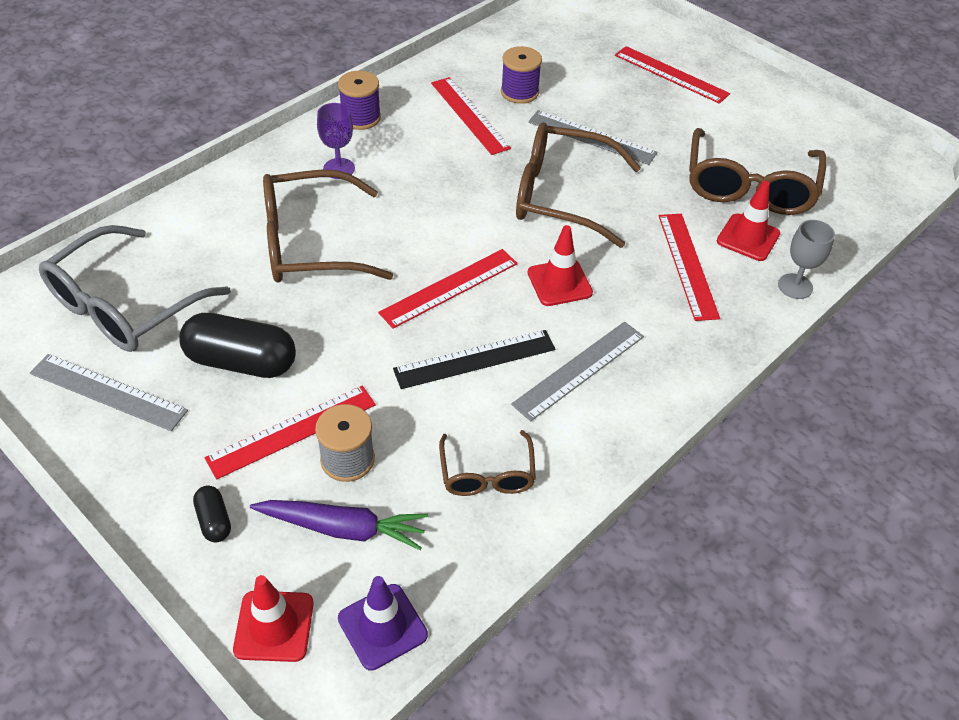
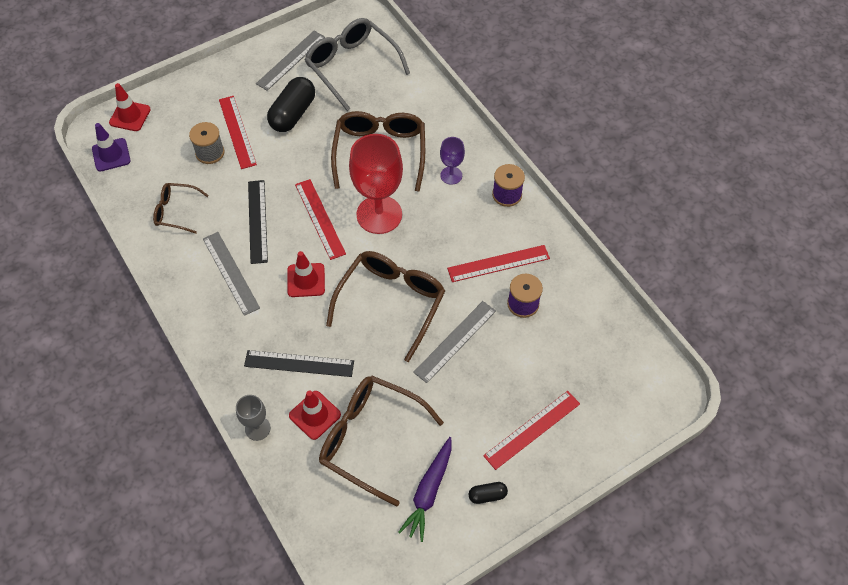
camera: 105 degrees right, 10 degrees up
black capsule [193,486,231,542] -> black capsule moved to [469,482,508,504]
purple carrot [250,500,428,550] -> purple carrot moved to [398,437,452,542]
red ruler [659,214,720,321] -> black ruler [244,350,354,377]
none -> red goblet [349,134,403,234]

